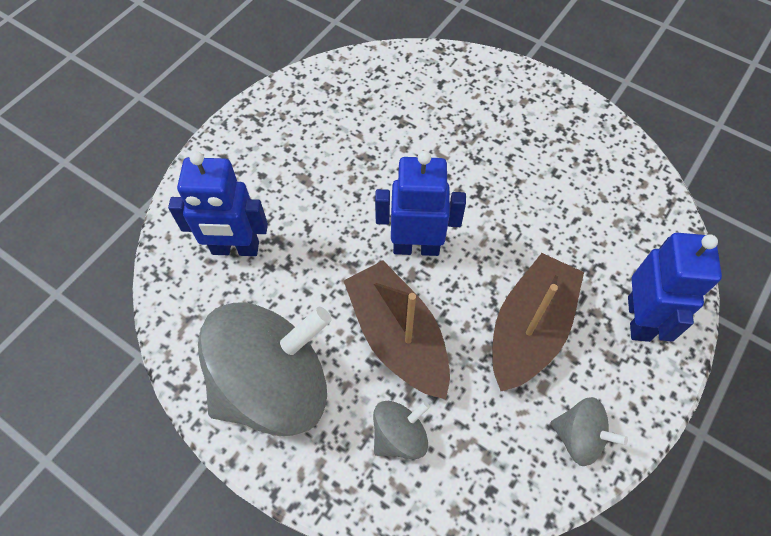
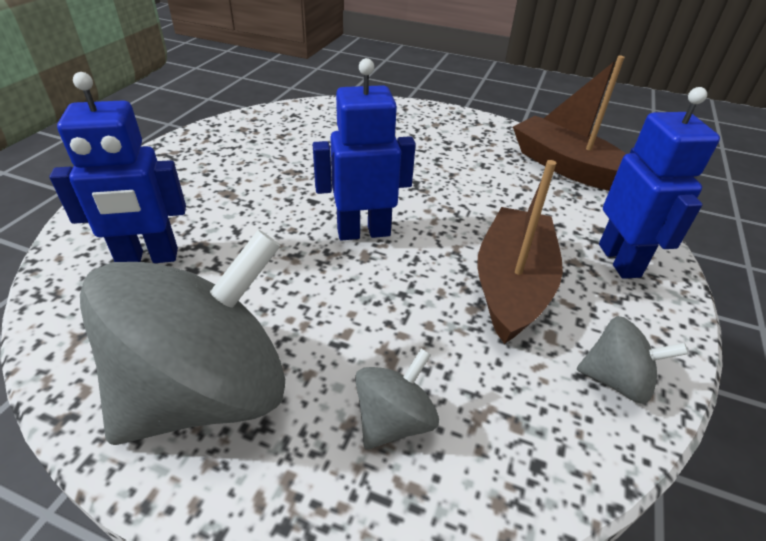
camera: 15 degrees left, 20 degrees down
brown boat [344,260,450,399] -> brown boat moved to [513,56,626,191]

